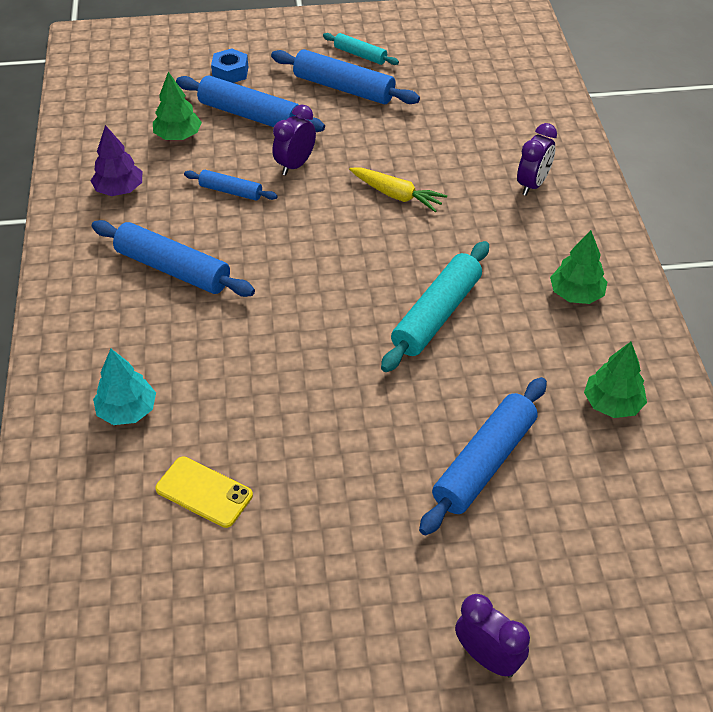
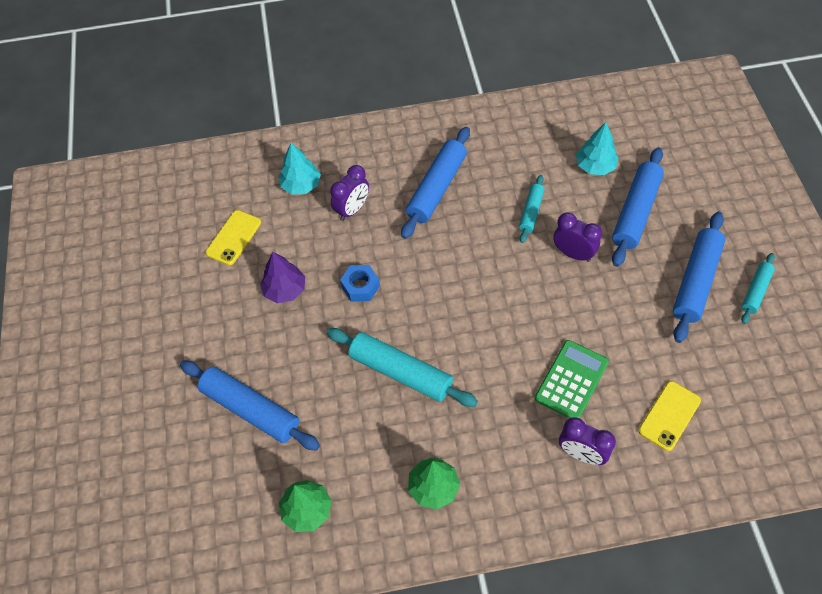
camera: 90 degrees right, 10 degrees up
purple tree [91,125,142,196] -> purple tree moved to [260,252,305,303]
green tree [153,72,202,140] -> turquoise tree [576,122,619,175]
blue rolling pin [184,170,278,200] -> turquoise rolling pin [519,175,544,243]
blue nut [211,48,248,83] -> blue nut moved to [340,265,380,302]
yellow carrot [349,168,447,212] -> none
purple clock [455,594,530,677] -> purple clock moved to [330,165,369,221]
none -> green calculator [535,340,609,418]
none -> yellow phone [638,381,701,451]

